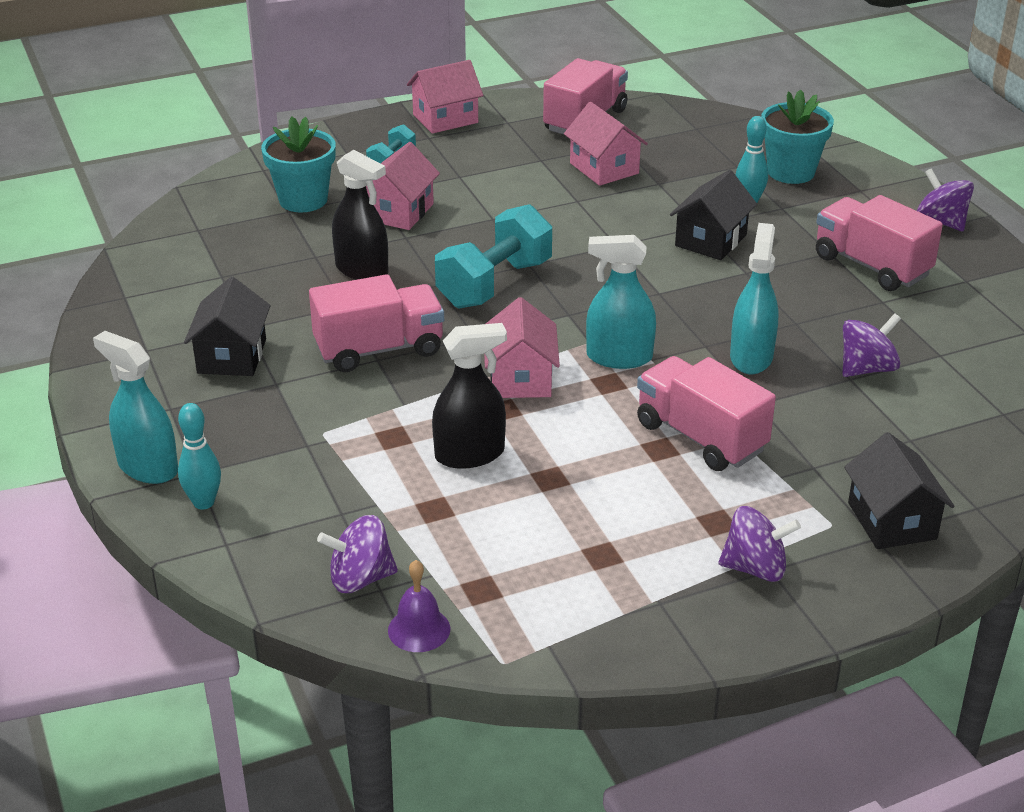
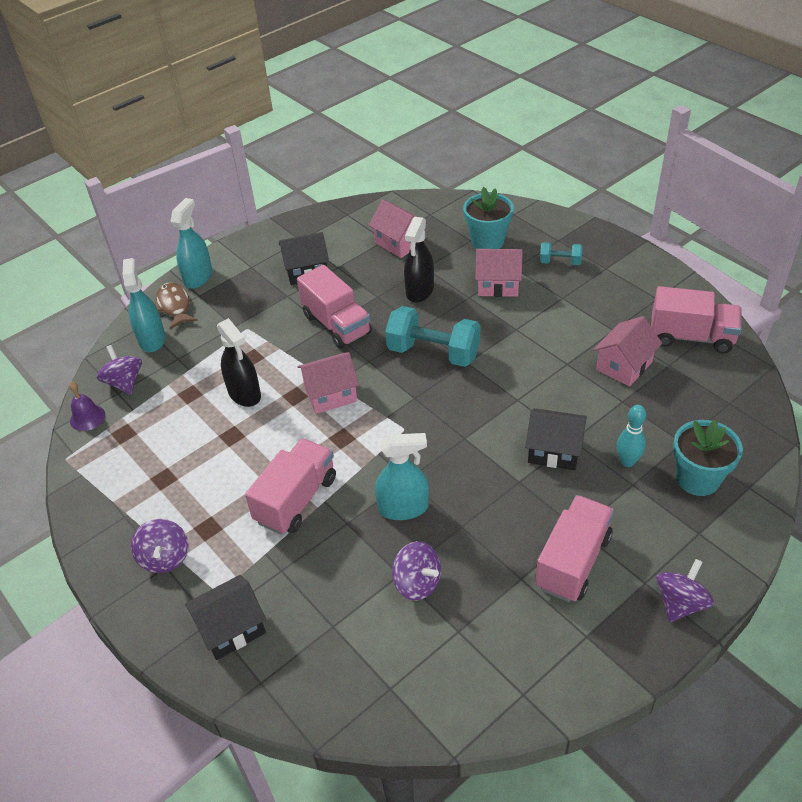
camera: 75 degrees right, 10 degrees up
turquoise bowling pin [178,403,221,510] -> brown fish [155,283,198,329]
pink house [407,60,483,134] -> pink house moved to [369,200,428,258]
turquoise spray bottle [586,235,656,369] -> turquoise spray bottle moved to [123,258,165,352]

